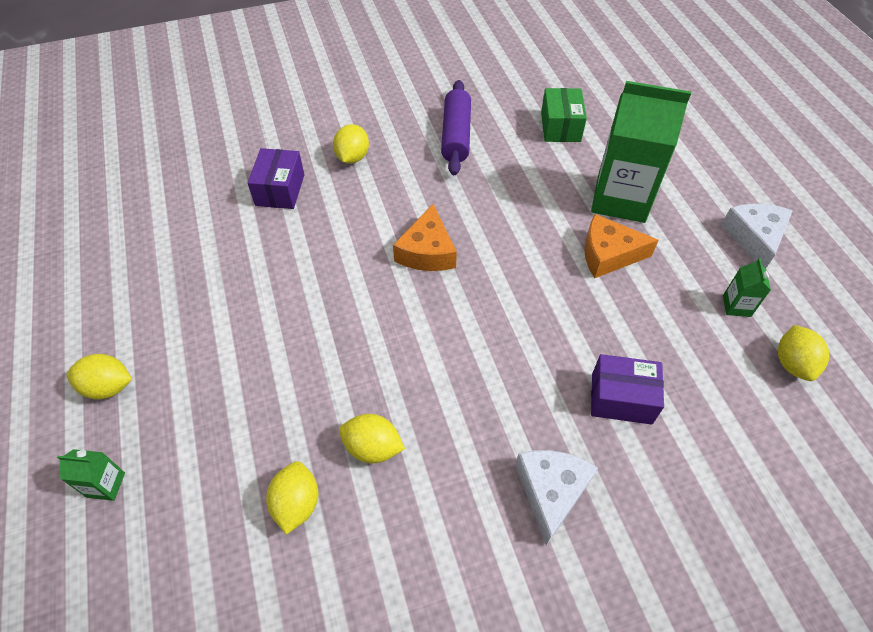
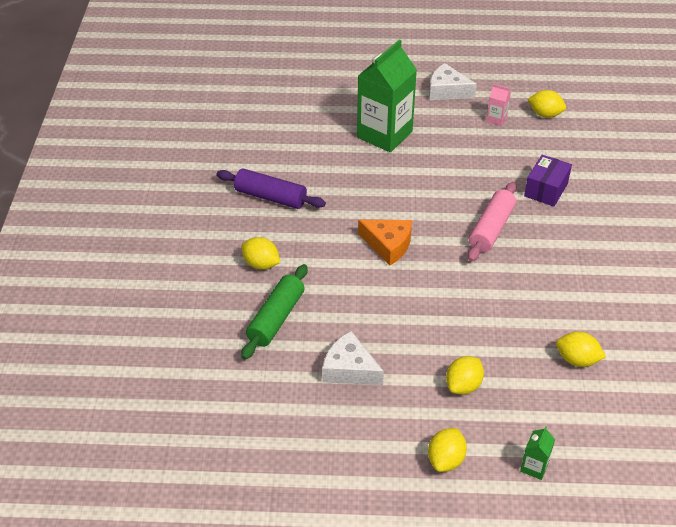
camera: 70 degrees left, 10 degrees down
purple box [248,148,304,209] -> green rolling pin [241,264,308,360]
yellow lemon [339,414,405,463] -> yellow lemon moved to [446,356,484,395]
white cheese [515,450,598,545] -> white cheese moved to [322,331,384,385]
green box [541,88,587,142] -> none
orange cheese [584,214,659,278] -> none
green carton [723,258,771,317] -> pink carton [486,84,511,126]
none -> pink rolling pin [468,182,516,262]

